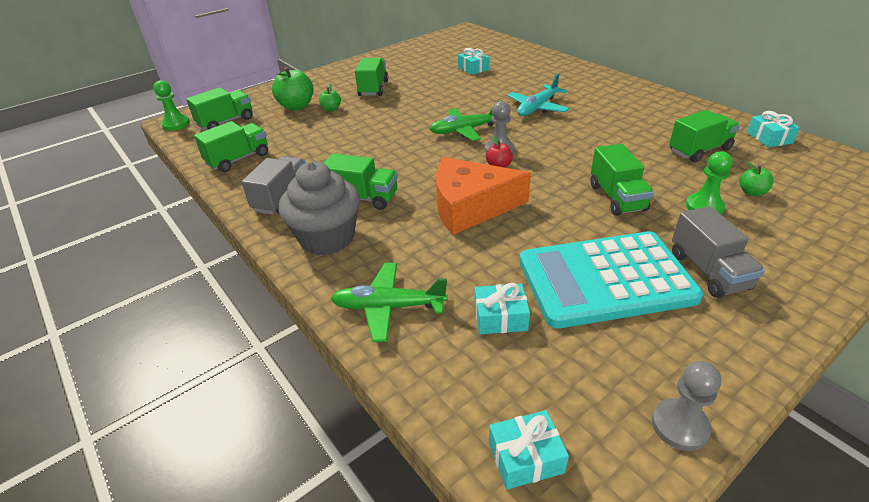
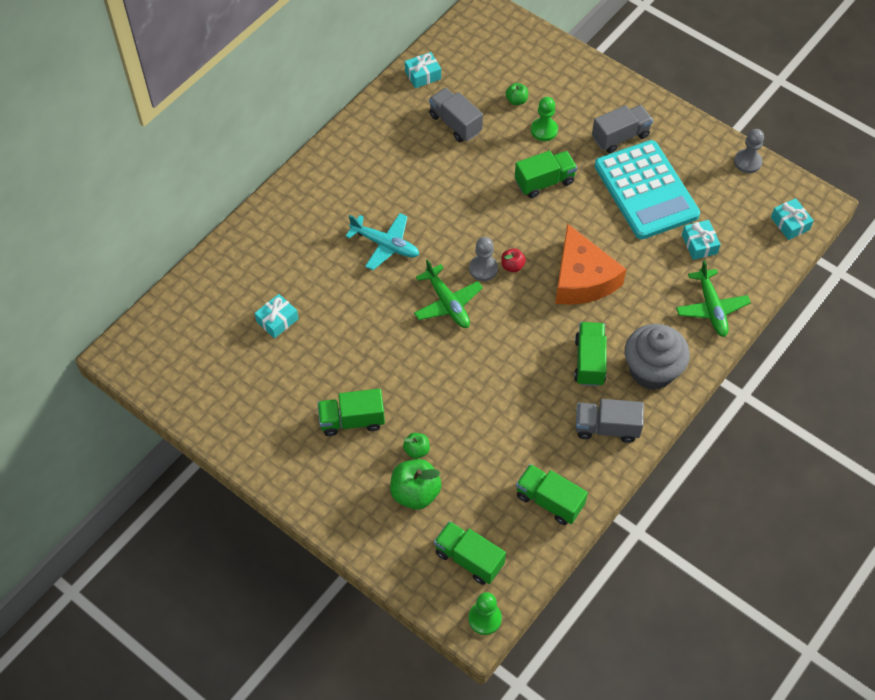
camera: 105 degrees left, 20 degrees up
green truck [669,110,740,162] -> grey truck [429,88,483,142]

